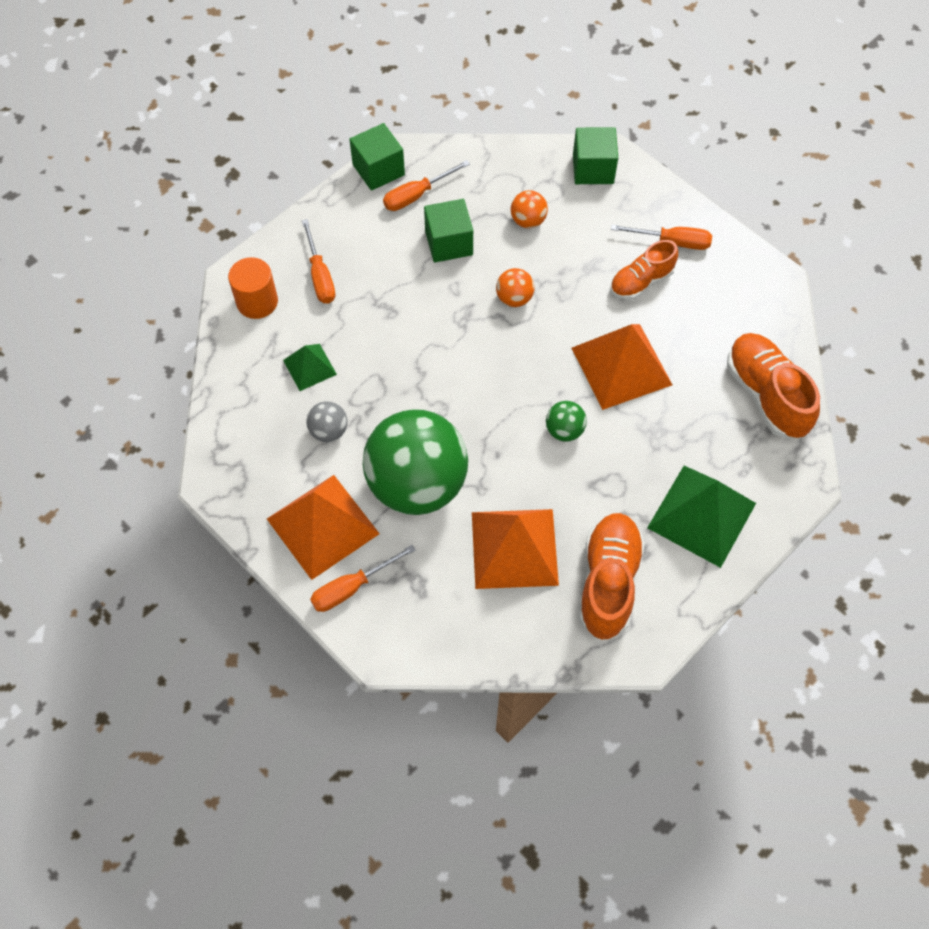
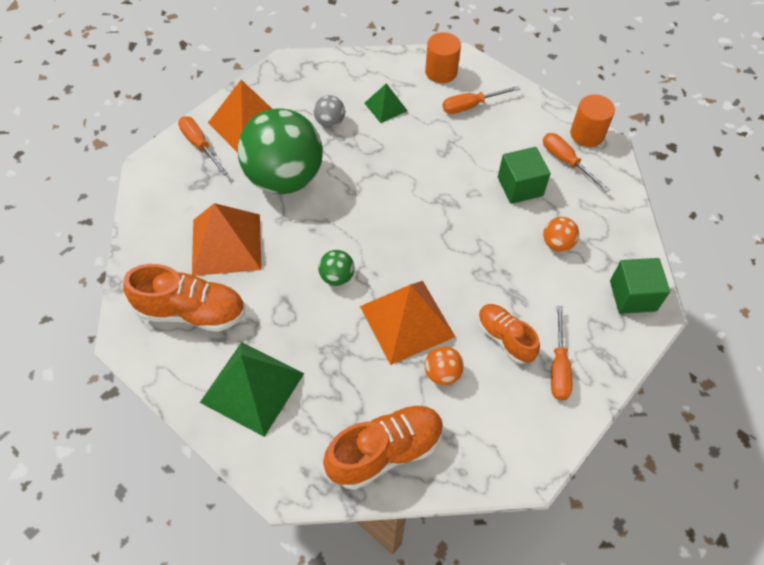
camera: 85 degrees right, 5 degrees down
green cube [349,123,405,191] -> orange cylinder [570,94,615,147]
orange ball [496,268,534,307] -> orange ball moved to [425,346,464,385]

